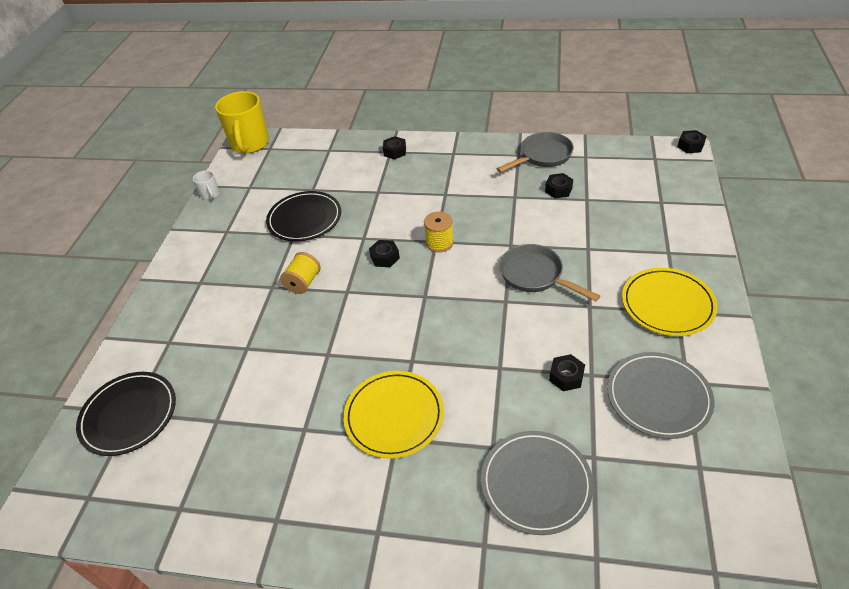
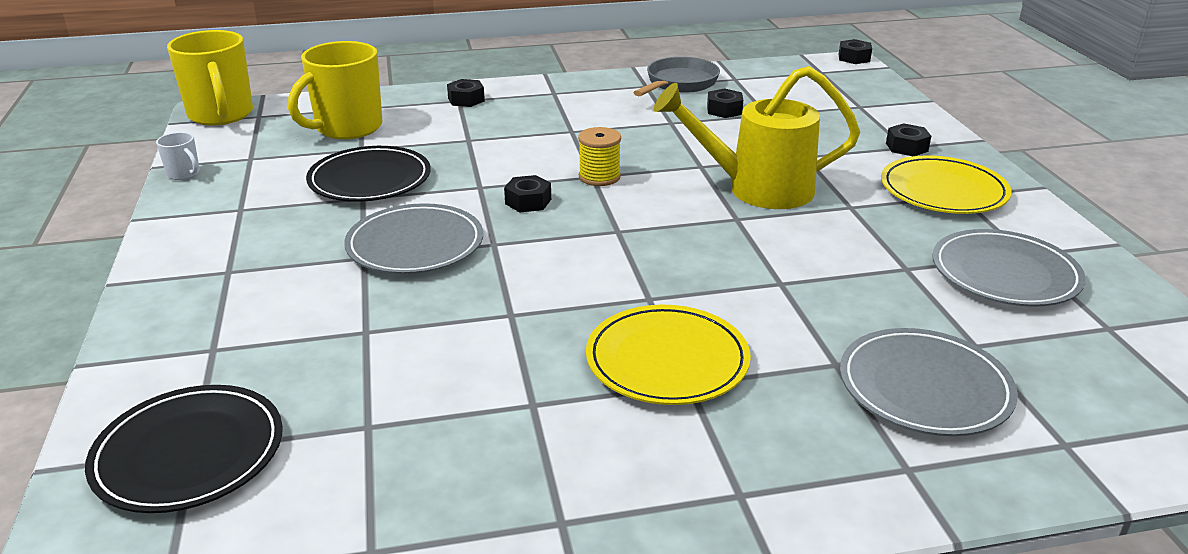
camera: 25 degrees left, 15 degrees down
yellow spool [280,252,321,294] -> grey plate [344,203,483,274]
grey pan [500,244,600,301] -> yellow watering can [654,66,860,209]
black nut [549,354,585,391] -> black nut moved to [886,123,931,156]
none -> yellow mug [288,41,383,139]

